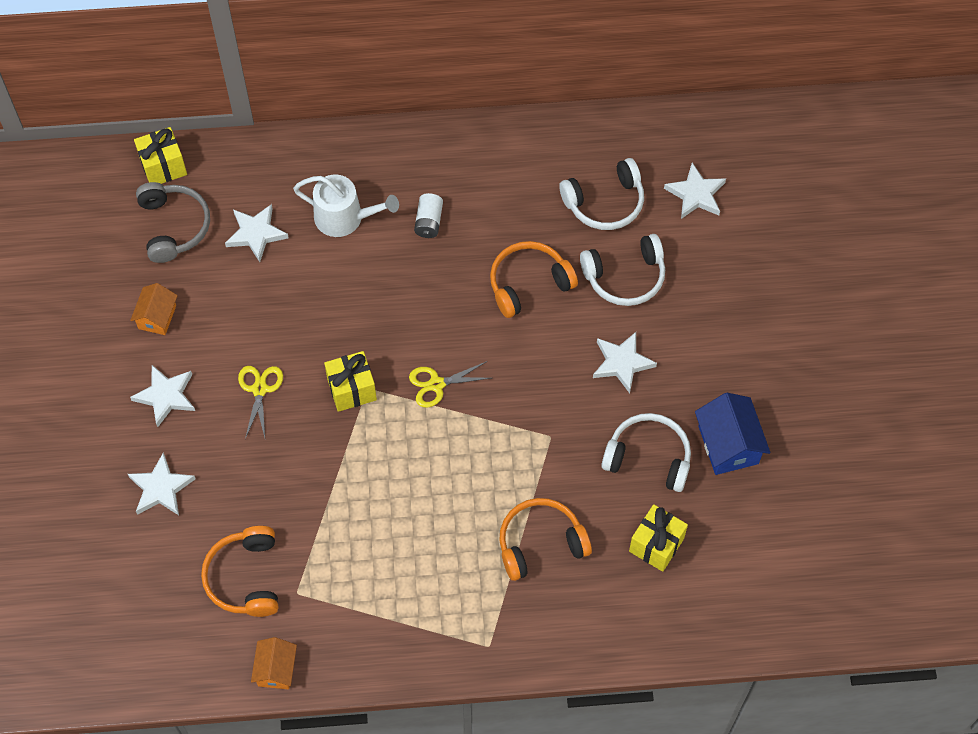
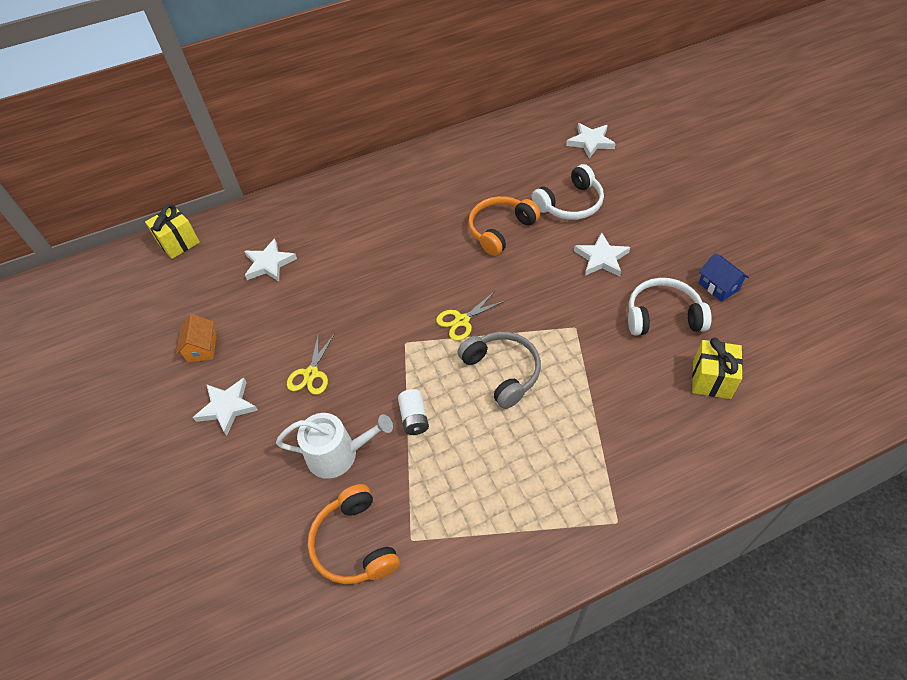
camera: 15 degrees left, 10 degrees down
white star [128,452,196,515] -> none
grey headphones [136,182,210,263] -> grey headphones moved to [457,332,541,409]
yellow scissors [238,366,283,439] -> yellow scissors turned 150 degrees counterclockwise [287,331,335,395]
orange house [251,637,297,689] -> none
white watering can [293,174,399,237] -> white watering can moved to [276,413,393,479]
yellow gift [324,351,377,412] -> none
white battery [414,193,443,238] -> white battery moved to [398,389,429,435]
orange headphones [499,498,592,581] -> none
white headphones [559,158,644,230] -> none
blue house [695,393,770,475] -> blue house [698,253,749,302], size x0.65

